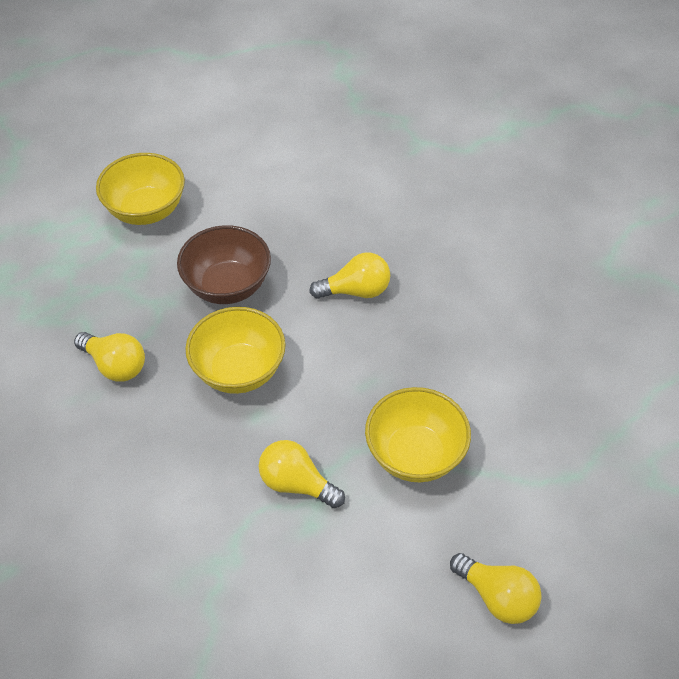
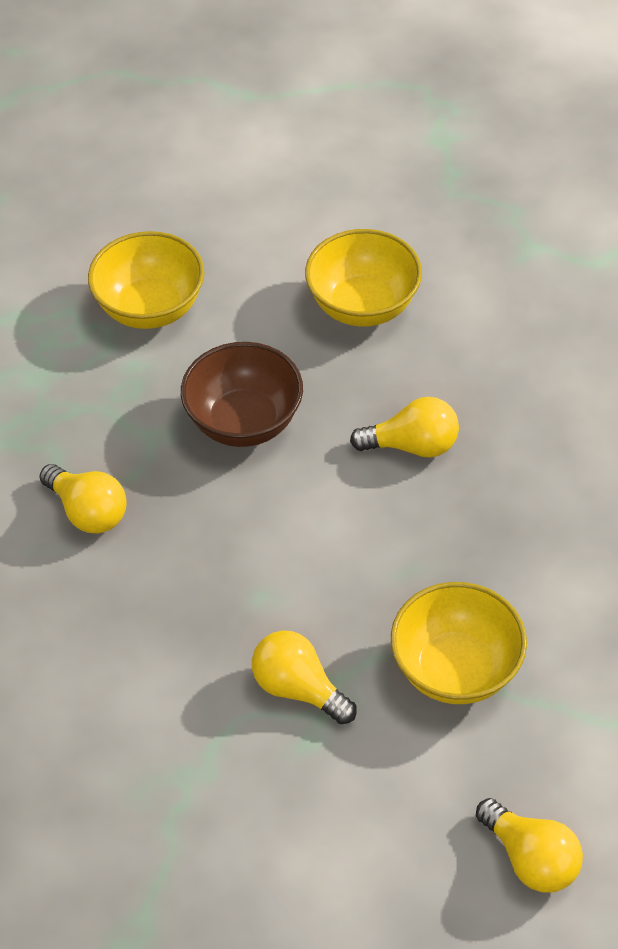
camera: 10 degrees right, 0 degrees up
yellow bowl [185,307,286,394] -> yellow bowl moved to [305,229,422,327]

